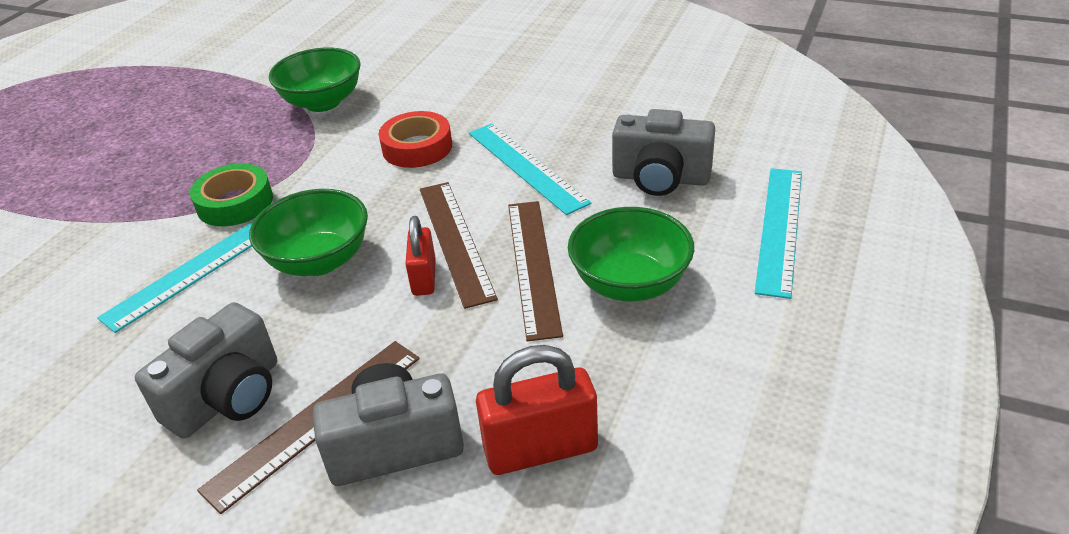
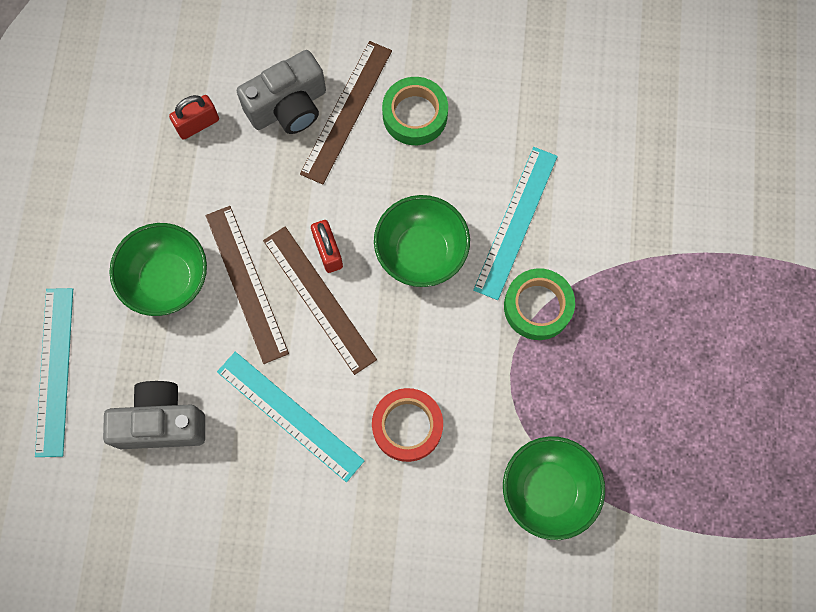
camera: 160 degrees right, 35 degrees up
grey camera [135,302,277,438] -> green tape [382,77,448,145]
red padlock [476,345,598,475] -> red padlock [169,95,219,140], size x0.63

